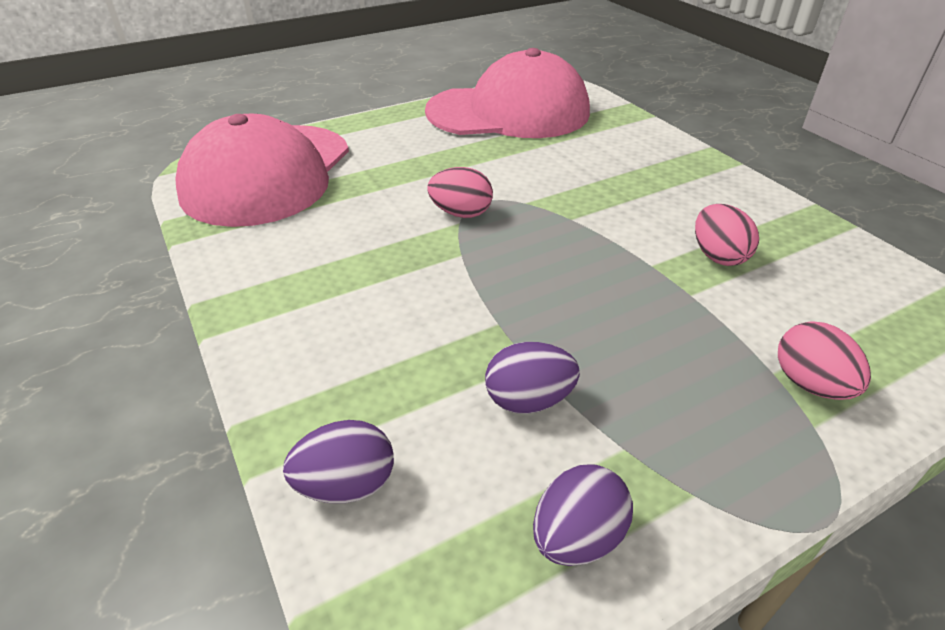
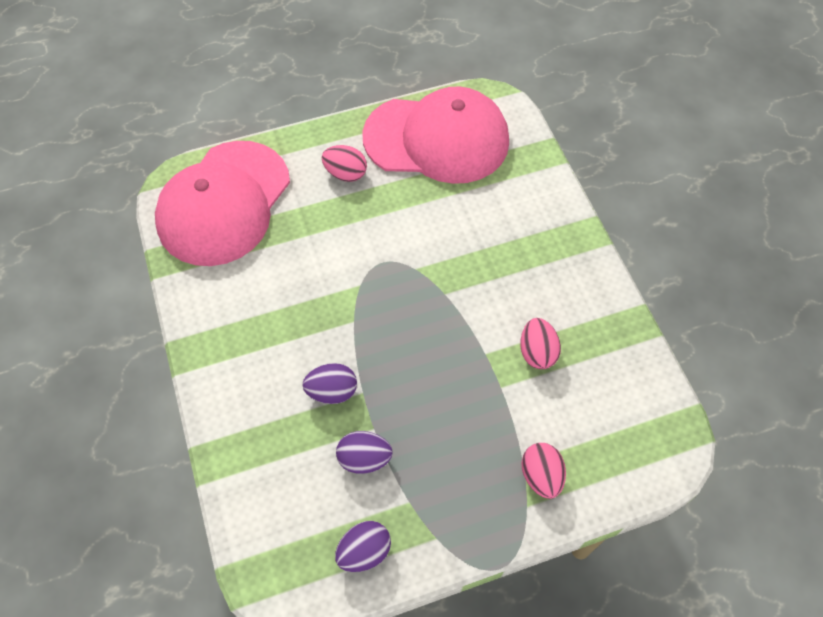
camera: 10 degrees right, 20 degrees up
purple egg [283,420,394,503] -> purple egg moved to [302,363,357,404]
pink egg [427,167,493,218] -> pink egg moved to [322,145,367,182]

